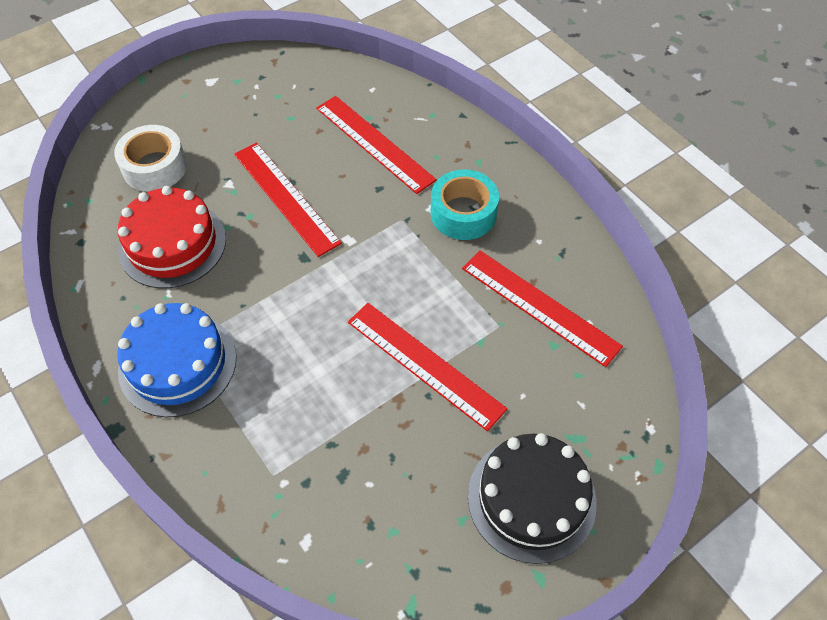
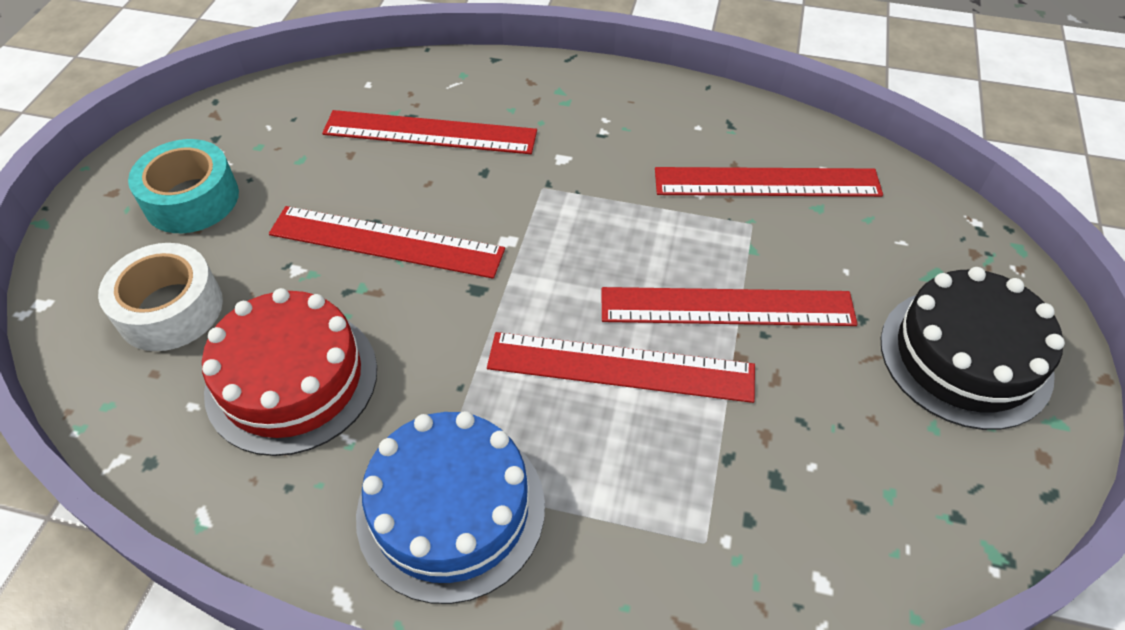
camera: 40 degrees left, 5 degrees down
turquoise tape [431,170,499,240] -> turquoise tape moved to [128,139,239,233]
none -> red ruler [487,332,755,403]

